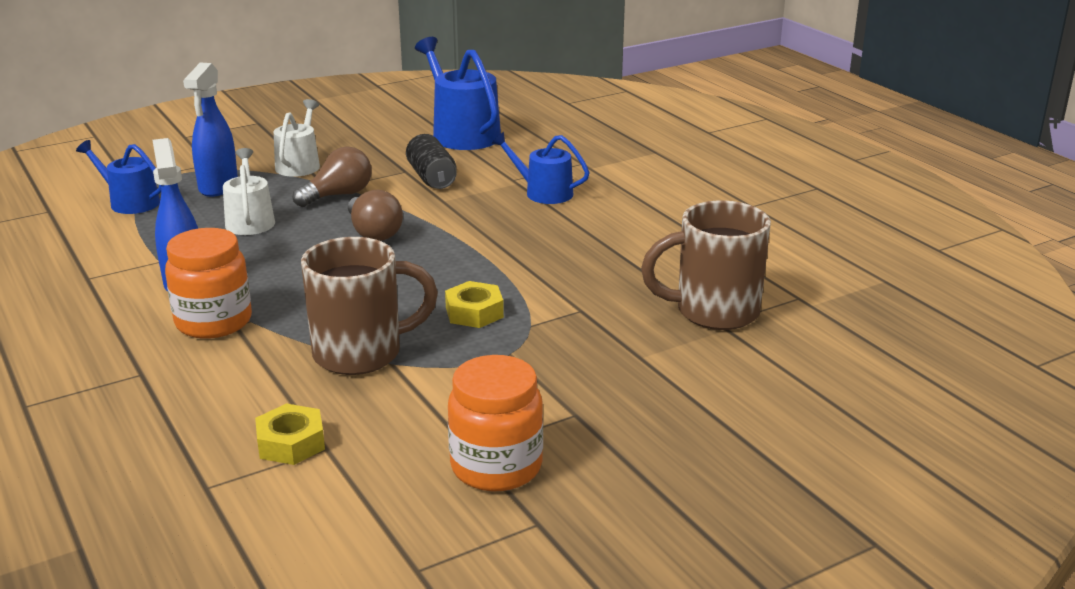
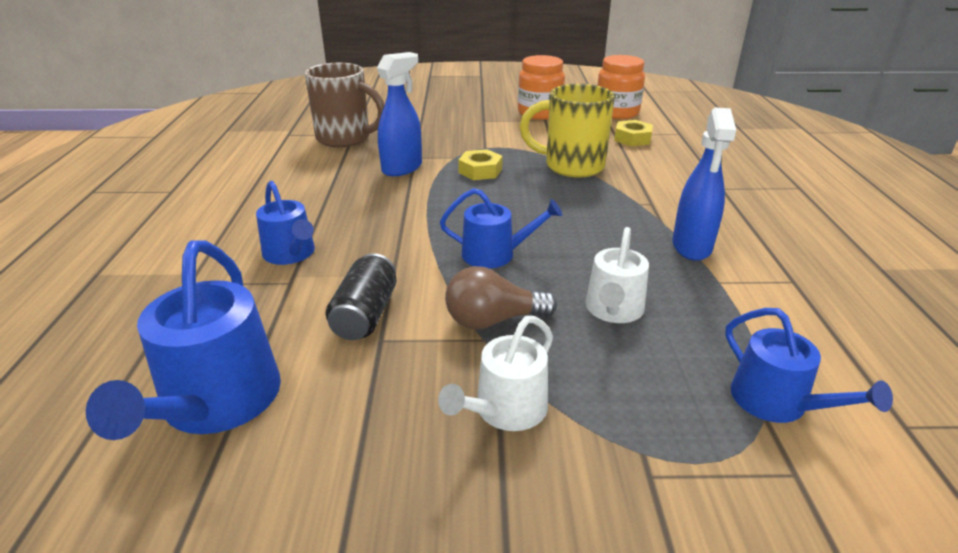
camera: 150 degrees left, 5 degrees up
orange jar [165,228,252,339] -> orange jar moved to [597,55,645,119]
blue spray bottle [183,63,238,197] -> blue spray bottle moved to [377,52,422,176]
brown mug [301,237,438,375] -> yellow mug [519,84,615,178]
brown light bulb [348,190,403,241] -> blue watering can [440,188,562,268]

